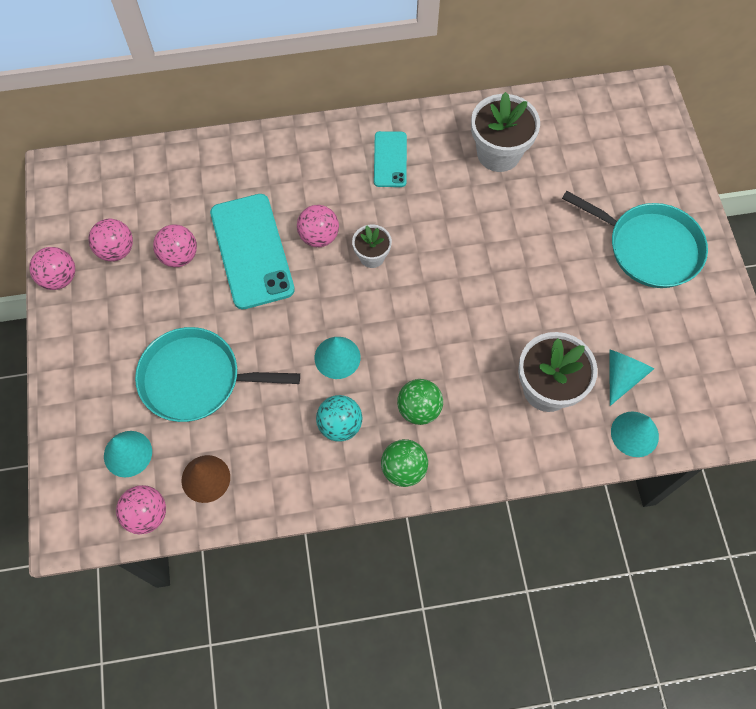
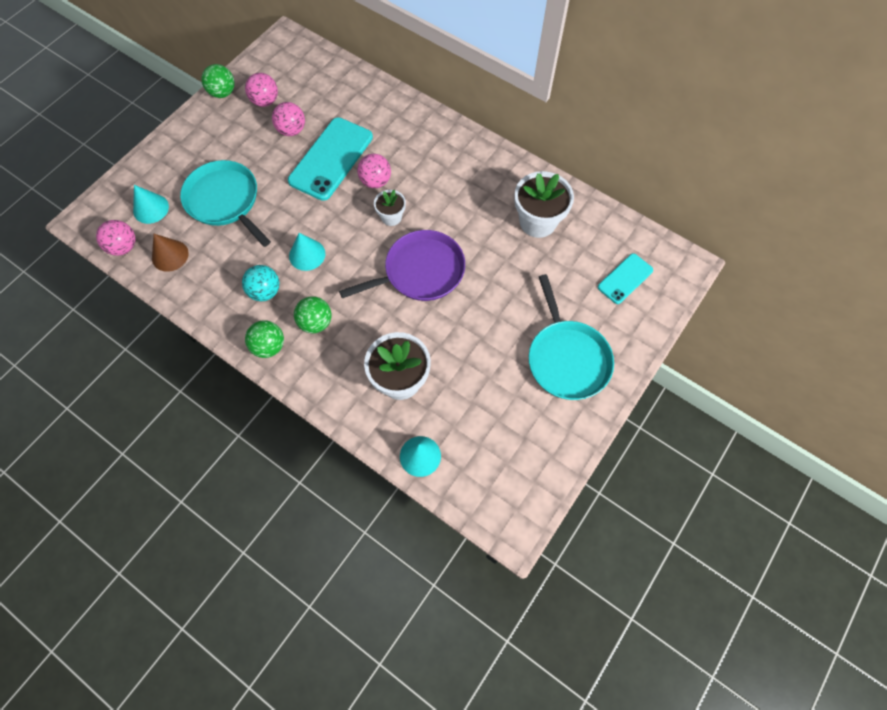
camera: 45 degrees right, 0 degrees up
pink ball [29,247,75,290] -> green ball [201,64,235,98]
turquoise phone [374,131,407,187] -> turquoise phone moved to [598,253,653,304]
turquoise cone [609,349,654,406] -> none
none -> purple pan [339,230,465,301]

